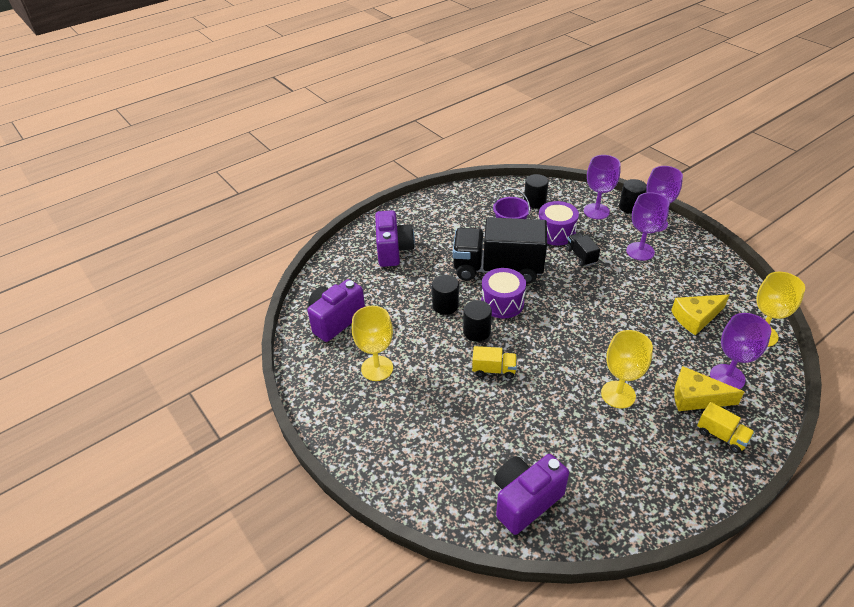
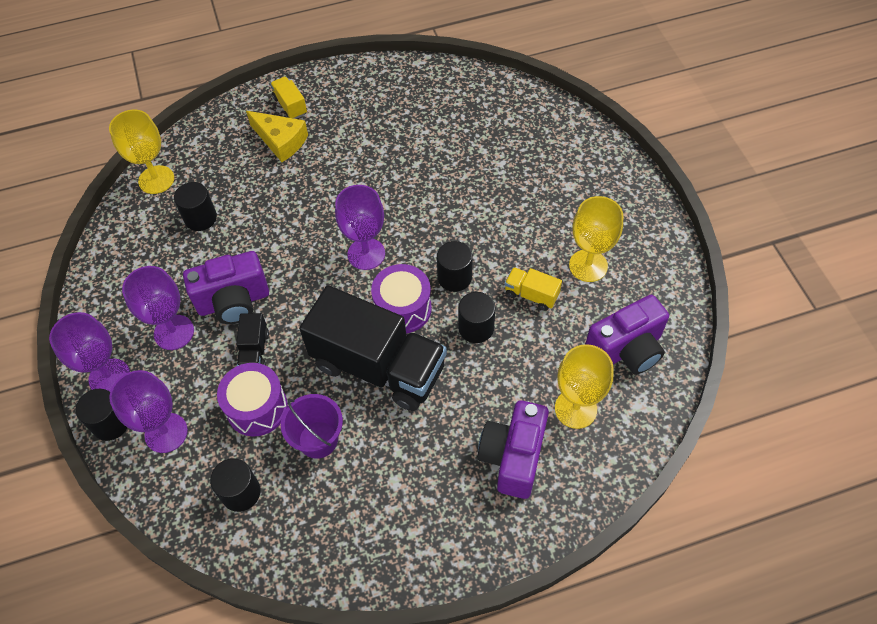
camera: 160 degrees left, 15 degrees up
yellow truck [472,346,517,379] -> yellow truck moved to [505,267,562,311]
purple camera [494,454,569,535] -> purple camera moved to [183,251,269,324]
yellow goblet [601,330,653,408] -> yellow goblet moved to [555,344,614,429]
yellow cheese [671,294,729,335] -> black cylinder [174,182,217,231]
purple goblet [710,313,771,389] -> purple goblet moved to [335,185,385,270]

